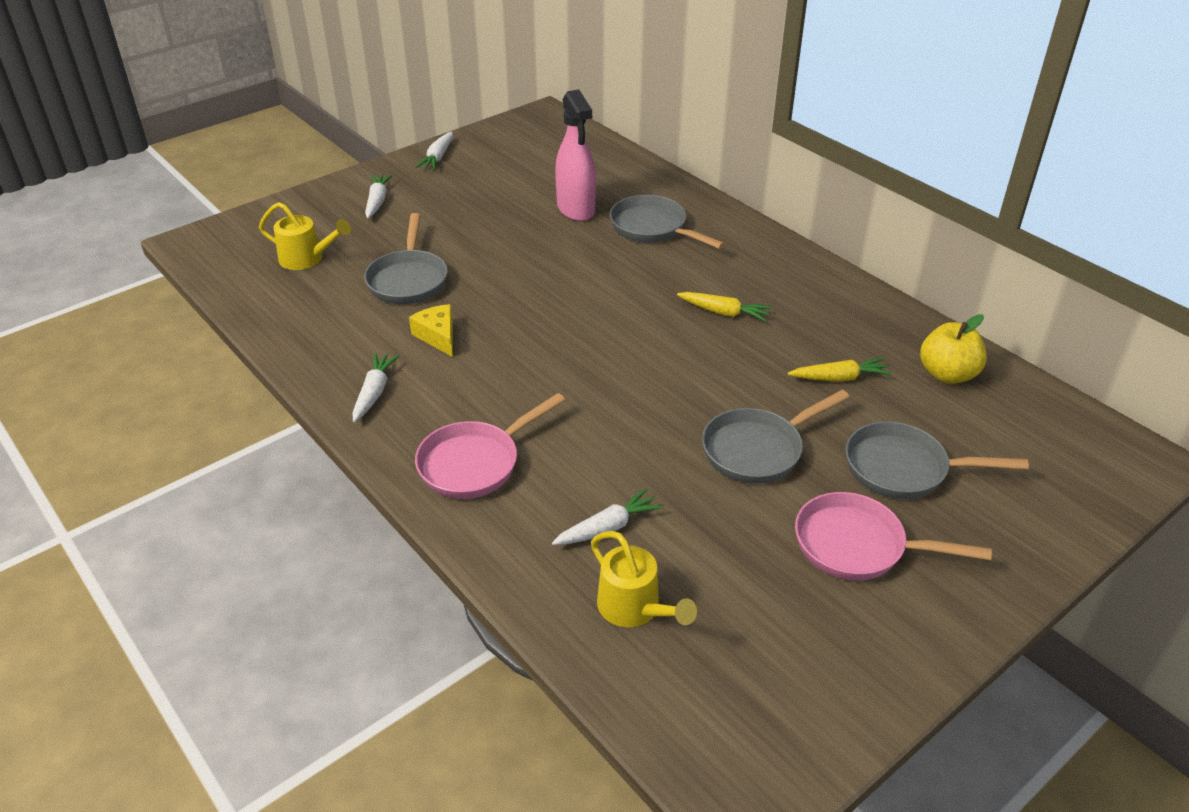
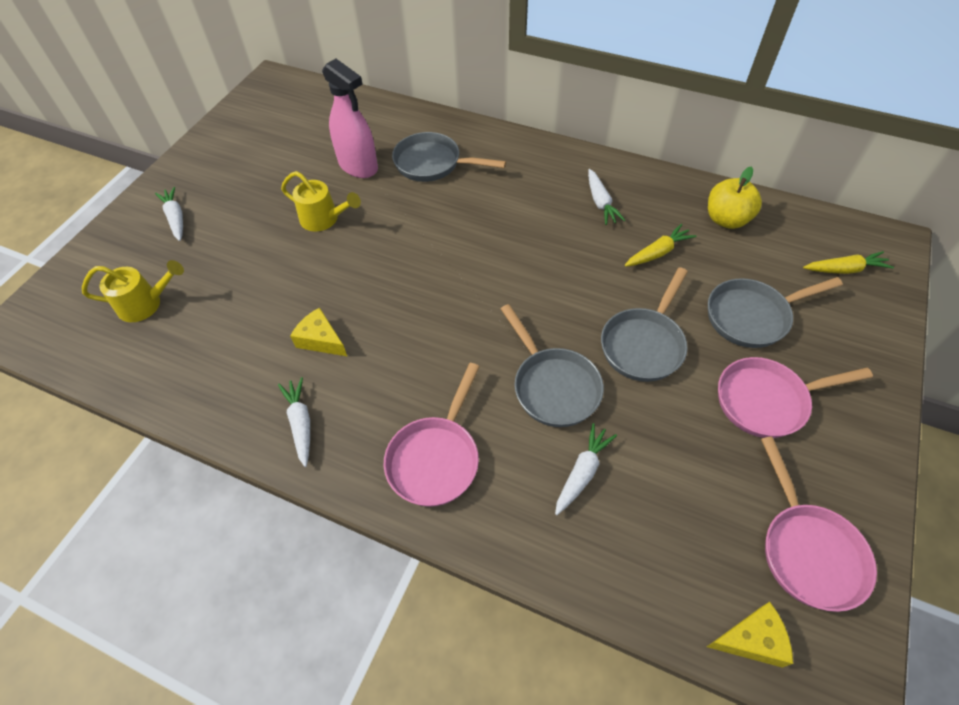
camera: 25 degrees left, 15 degrees up
grey pan [364,213,448,304] -> grey pan moved to [501,304,604,427]
white carrot [416,132,453,170] -> white carrot moved to [588,169,625,225]
yellow watering can [591,531,697,627] -> yellow watering can moved to [281,171,361,232]
yellow carrot [677,292,772,322] -> yellow carrot moved to [803,251,894,274]
none -> yellow cheese [707,602,793,668]
none -> pink pan [761,436,877,612]

